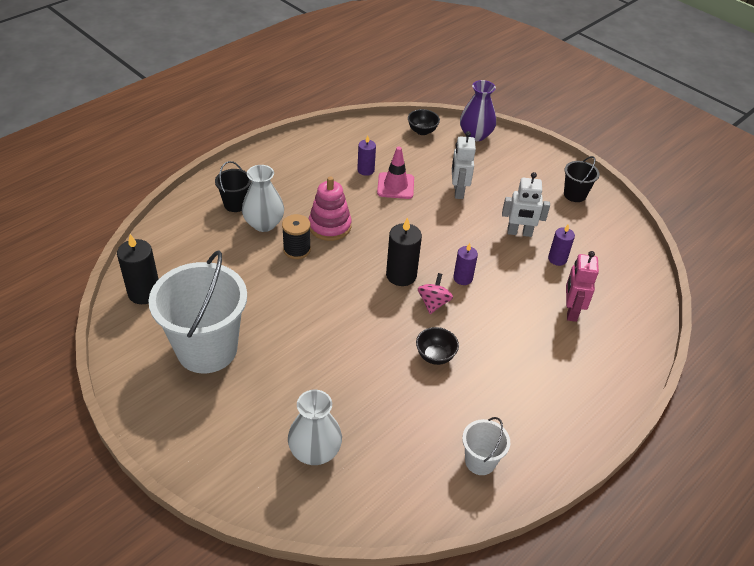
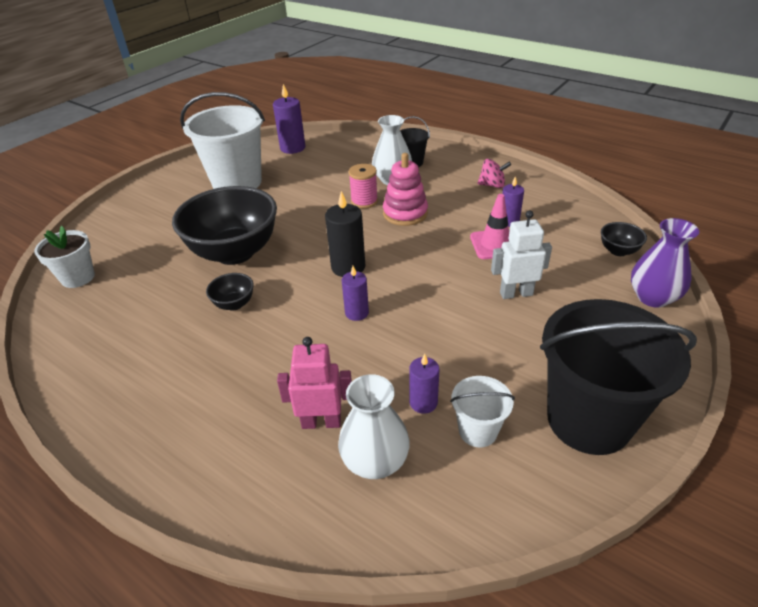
camera: 85 degrees right, 5 degrees down
black candle [117,234,159,304] -> purple candle [273,84,305,154]
black spool [282,214,311,259] -> pink spool [349,164,378,209]
white vase [288,390,342,465] -> white vase moved to [338,374,410,479]
pink spinning top [418,273,453,314] -> pink spinning top moved to [478,159,511,188]
white bucket [462,417,510,475] -> white bucket moved to [450,376,515,447]
white robot [502,172,550,237] -> none
black bucket [564,156,600,202] -> black bucket [540,299,697,455], size x2.14
none -> white flower pot [34,226,95,288]
none -> black bowl [172,186,277,265]

